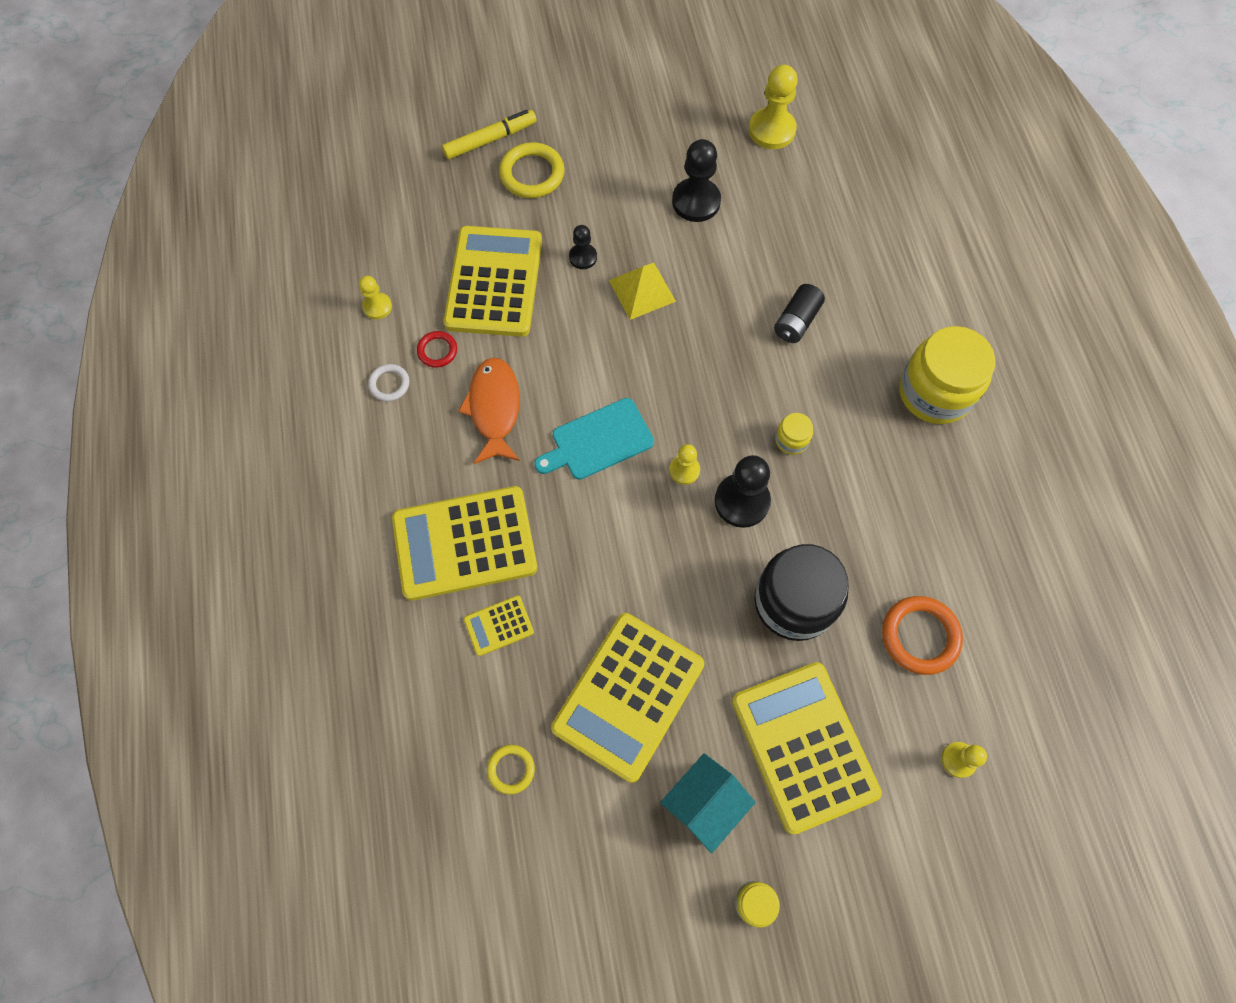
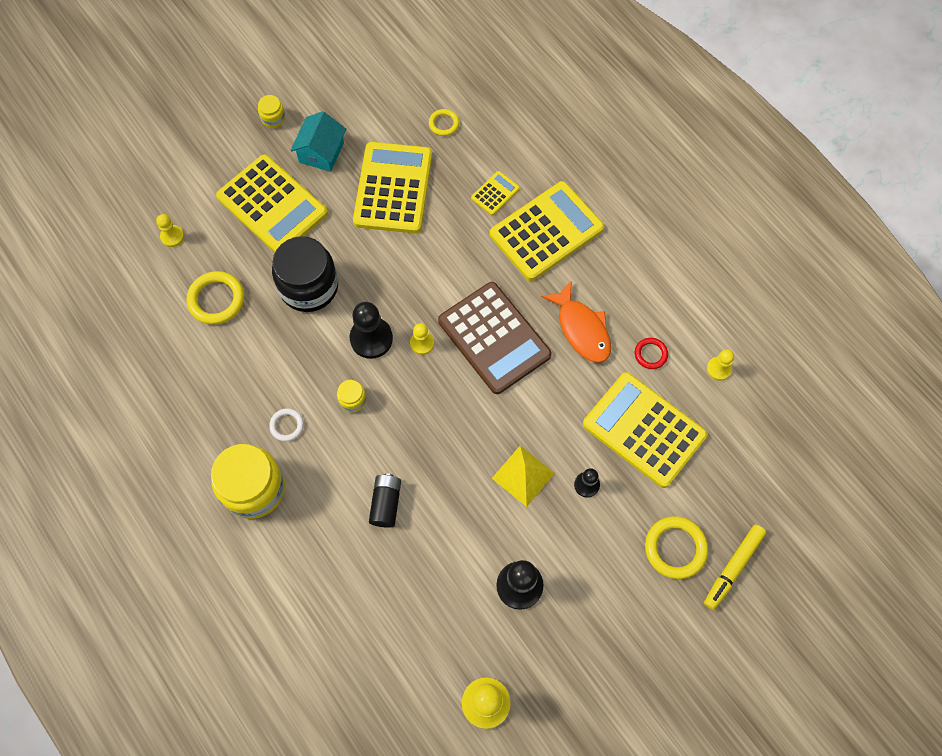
camera: 155 degrees right, 0 degrees up
white ring [368,364,410,401] -> white ring moved to [269,408,304,441]
yellow calculator [444,226,542,337] -> yellow calculator turned 150 degrees clockwise [583,372,707,488]
turquoise cutting board [534,398,654,480] -> brown calculator [438,282,552,394]
orange ring [882,596,963,675] -> yellow ring [186,271,244,325]

